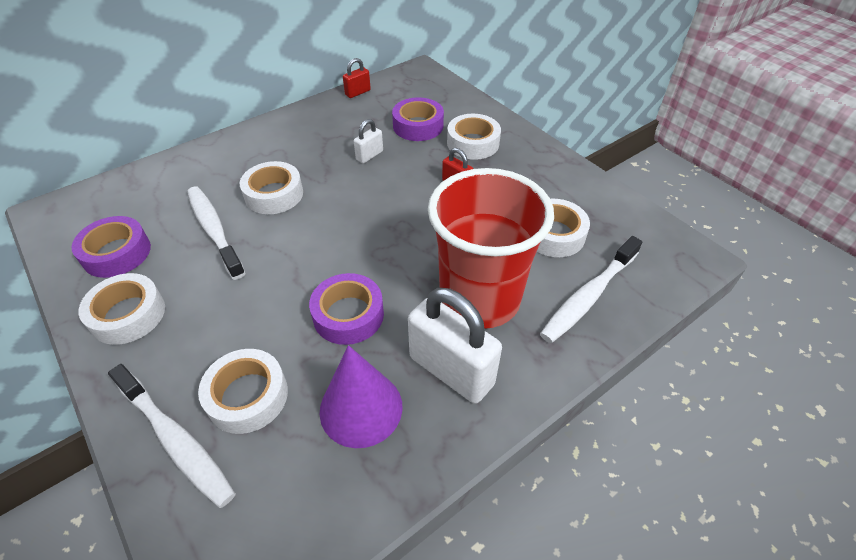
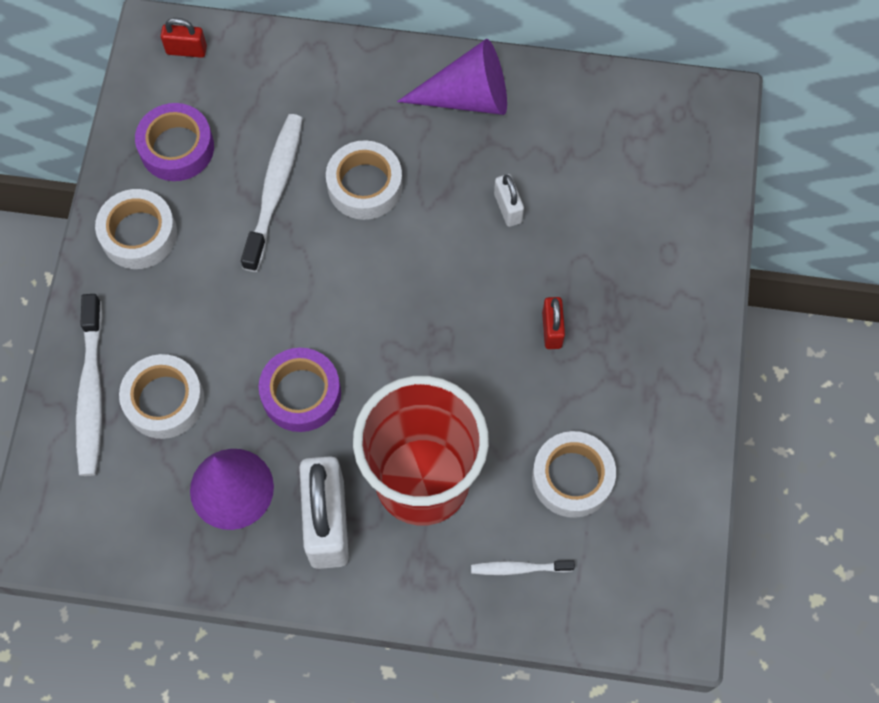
camera: 45 degrees right, 20 degrees up
red padlock [343,58,371,98] -> red padlock moved to [161,18,207,58]
white padlock [354,119,383,163] -> white padlock turned 75 degrees clockwise [494,174,524,227]
purple tape [392,97,444,141] -> none
white tape [447,114,501,160] -> none
white toothbrush [540,236,642,343] -> white toothbrush [471,560,575,575], size x0.53
none -> purple cone [397,39,507,115]

